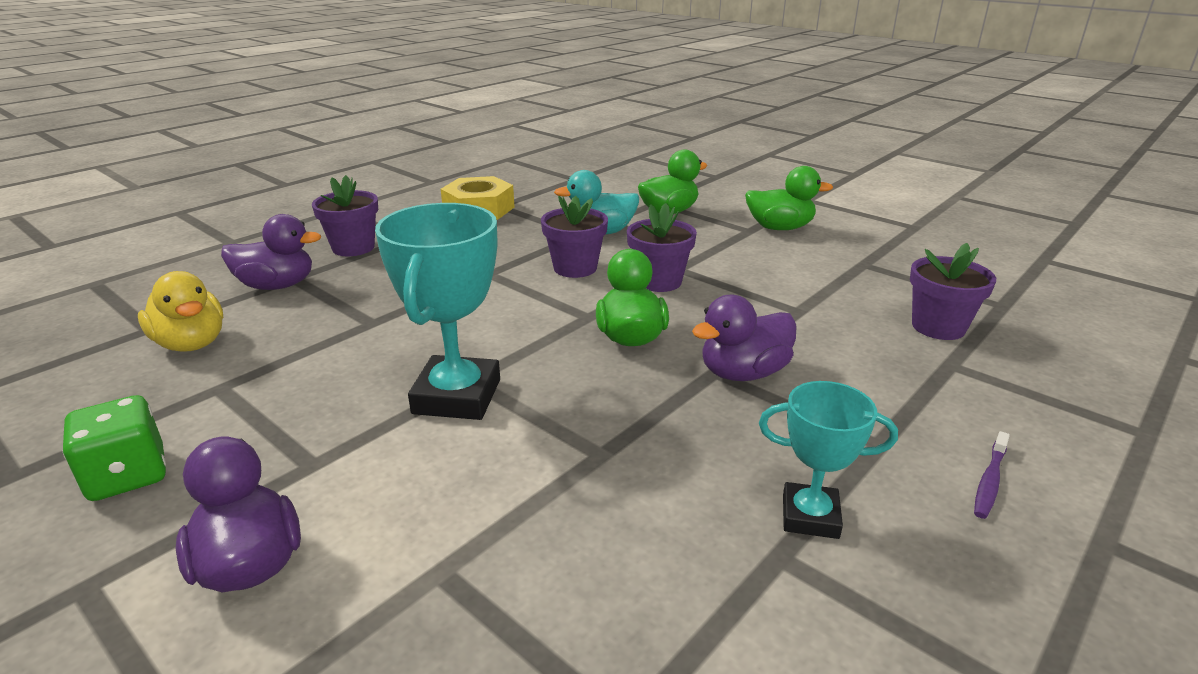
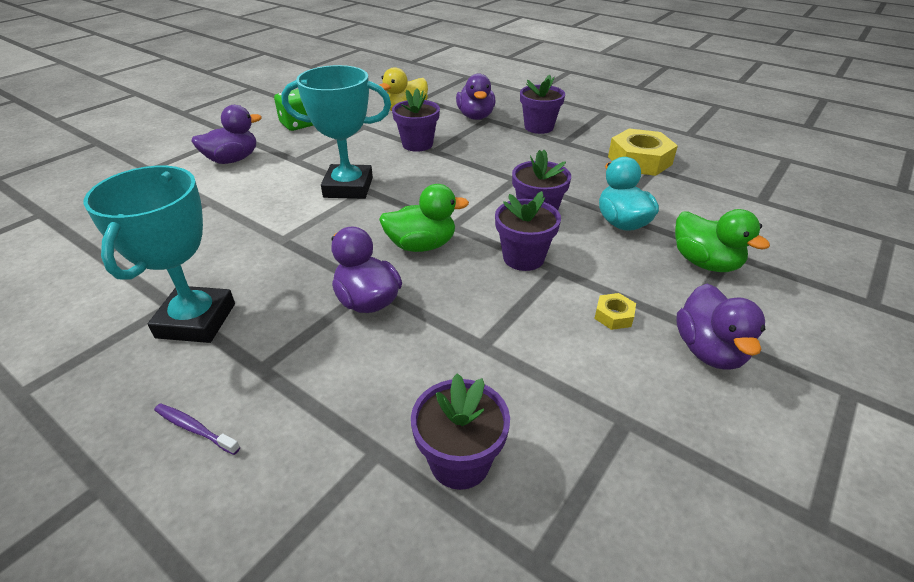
camera: 85 degrees right, 10 degrees up
green duck [745,166,833,230] -> purple duck [676,284,765,370]
turquoise trophy [759,381,898,539] -> turquoise trophy [83,166,235,343], size x1.67
none -> purple flower pot [392,89,440,152]
none -> yellow nut [594,293,636,330]

